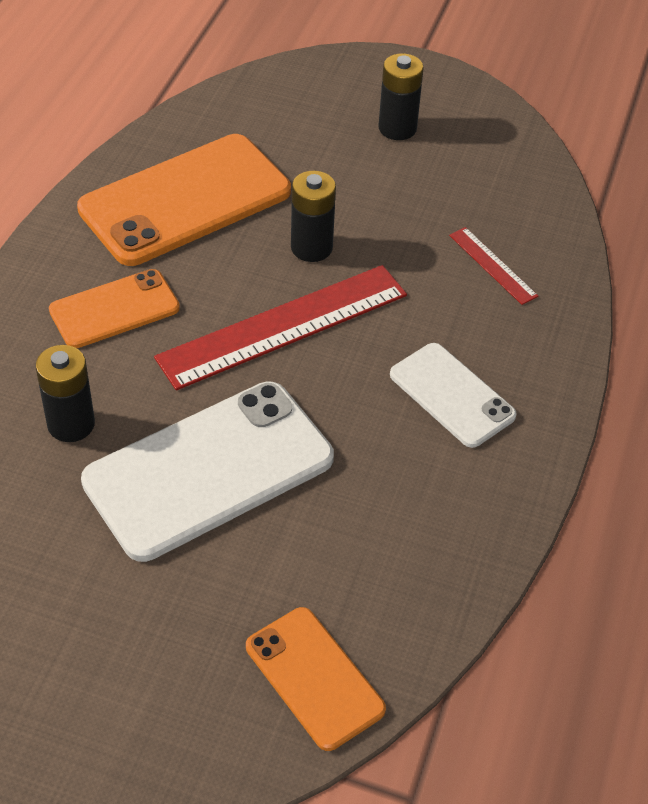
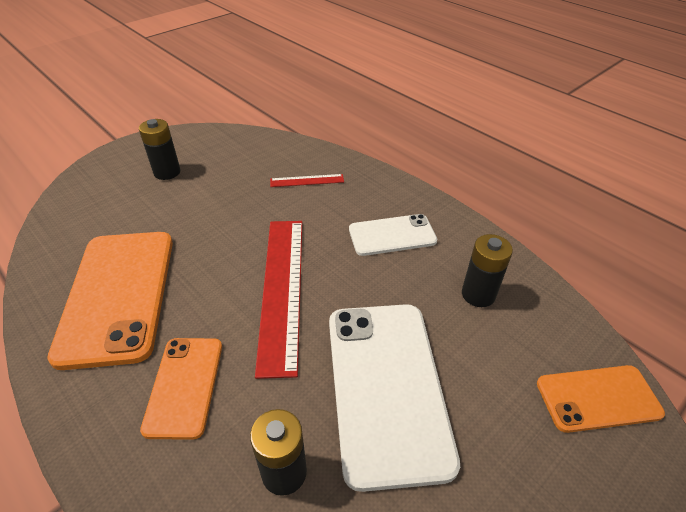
camera: 60 degrees left, 5 degrees down
black battery [291,171,336,262] -> black battery moved to [462,234,513,307]

